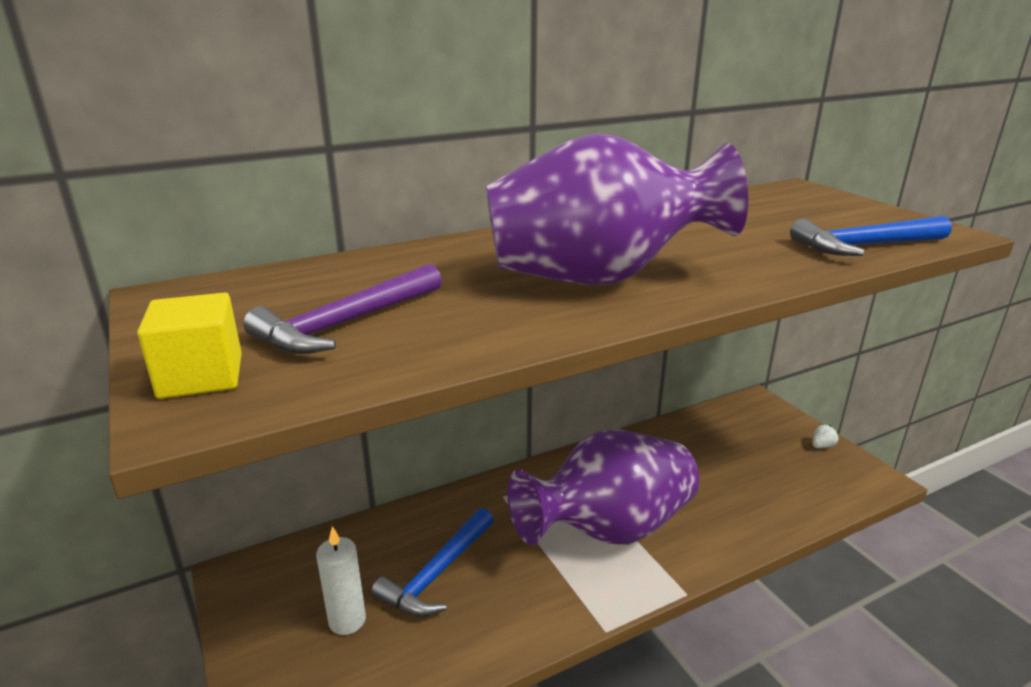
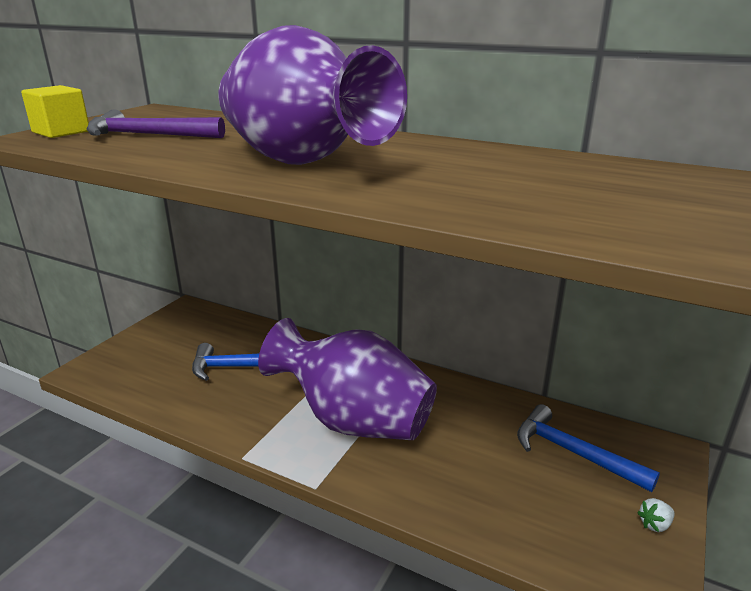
camera: 55 degrees right, 0 degrees up
white candle [316,526,366,635] -> none
blue hammer [790,216,952,256] -> blue hammer moved to [517,404,660,492]
white strawberry [812,424,839,448] -> white strawberry turned 135 degrees clockwise [637,498,675,532]

